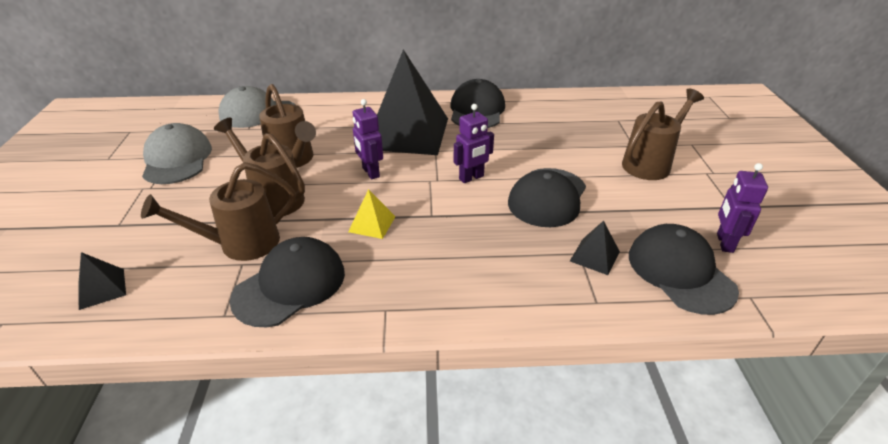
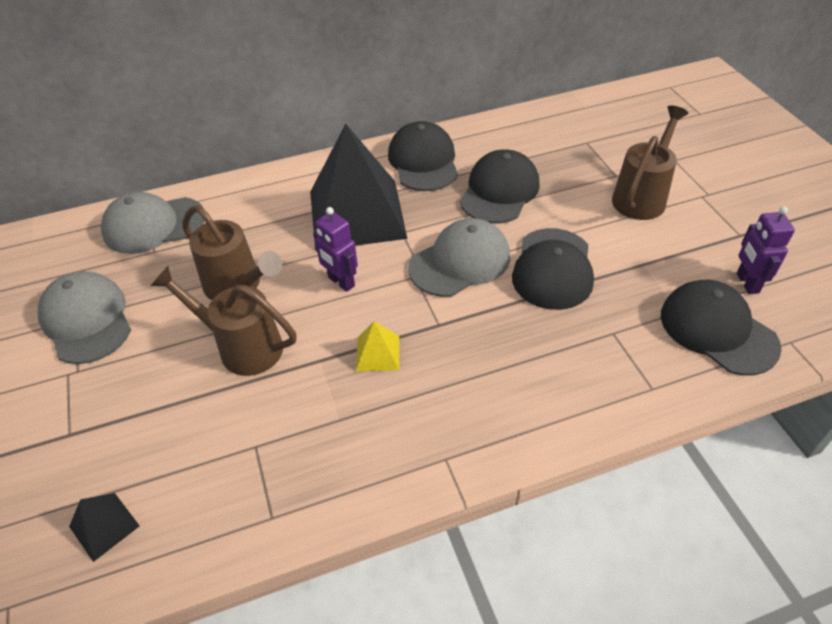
camera: 15 degrees left, 10 degrees up
brown watering can [141,162,296,261] -> none
black cap [230,237,345,327] -> black cap moved to [460,149,540,224]
purple robot [454,104,494,183] -> grey cap [408,218,510,297]
black pyramid [570,221,620,275] -> none

